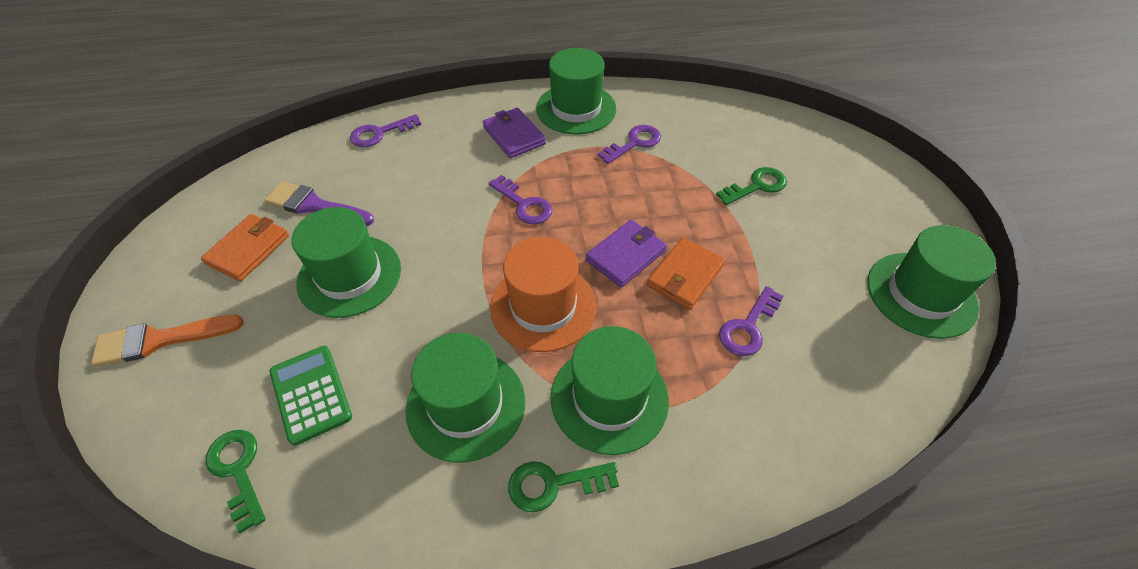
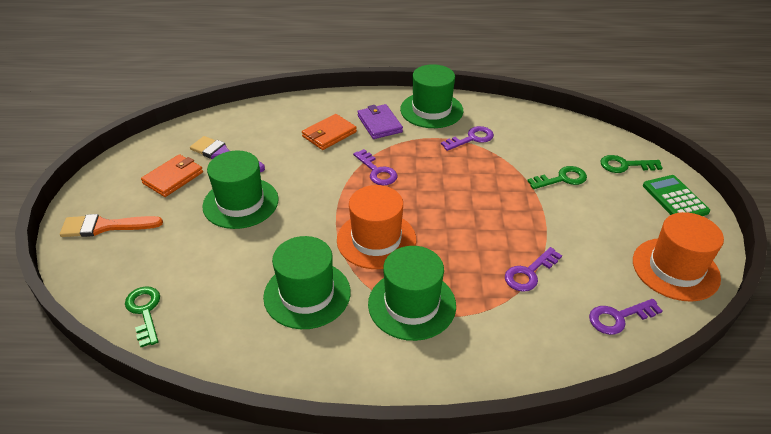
camera: 10 degrees right, 10 degrees down
green calculator [270,346,352,446] -> green calculator moved to [643,175,710,216]
purple key [350,114,421,147] -> purple key moved to [589,299,663,335]
green key [508,461,619,512] -> green key moved to [600,155,663,173]
purple wallet [586,220,667,287] -> none
orange wallet [647,237,726,310] -> orange wallet moved to [302,114,357,150]
green hat [868,225,996,339] -> orange hat [633,212,724,302]

